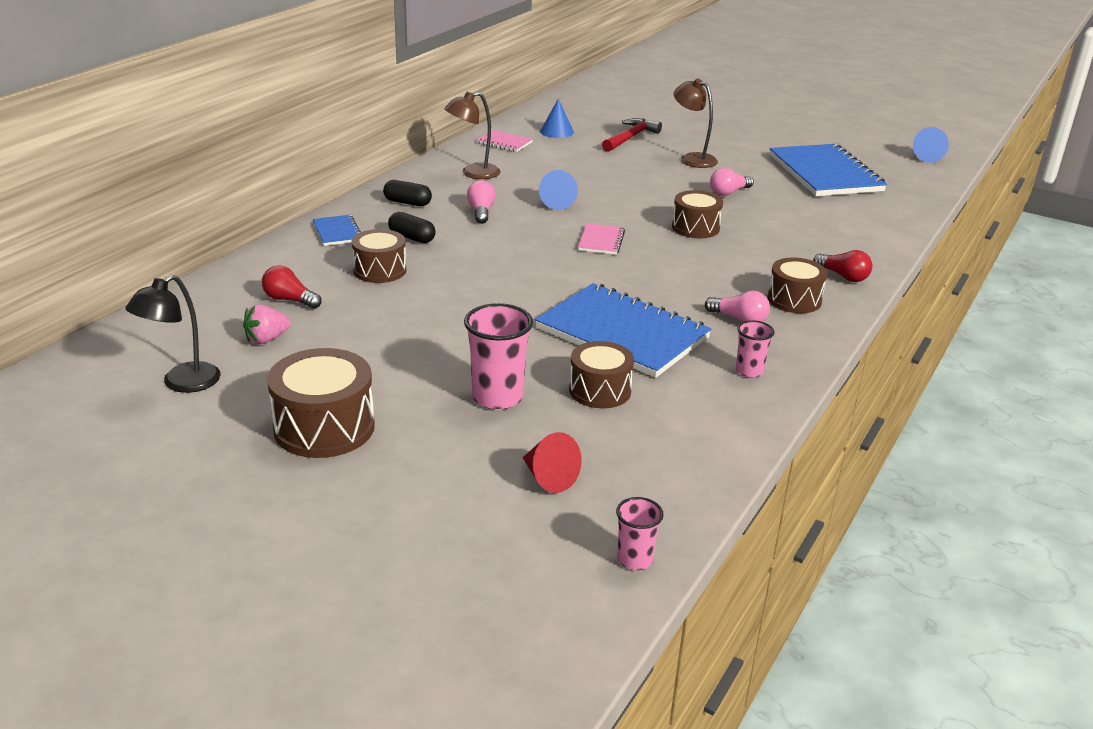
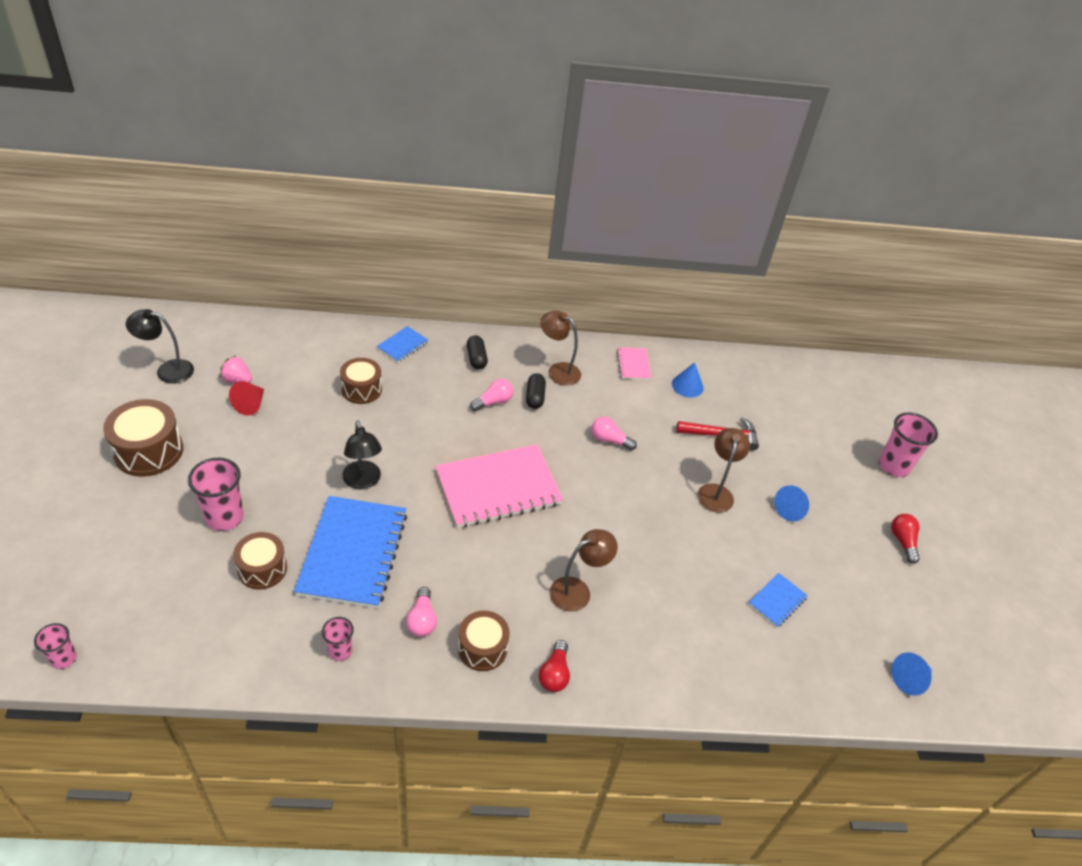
camera: 55 degrees right, 15 degrees up
red light bulb [262,265,322,309] -> red light bulb moved to [891,514,920,564]
black capsule [388,212,436,243] -> black capsule moved to [526,373,546,409]
red cone [523,432,582,493] -> red cone moved to [229,381,264,416]
blue cone [539,170,578,210] -> blue cone moved to [774,485,809,521]
pink notebook [578,223,625,255] -> pink notebook [435,445,563,528], size x2.22
brown drum [672,190,723,238] -> none
pink light bulb [710,168,754,196] -> pink light bulb moved to [591,417,637,450]
blue notebook [770,144,887,196] -> blue notebook [748,573,808,627], size x0.45
none -> black lamp [342,420,382,490]
none -> brown lamp [550,529,618,612]
none -> pink cup [879,412,938,477]

